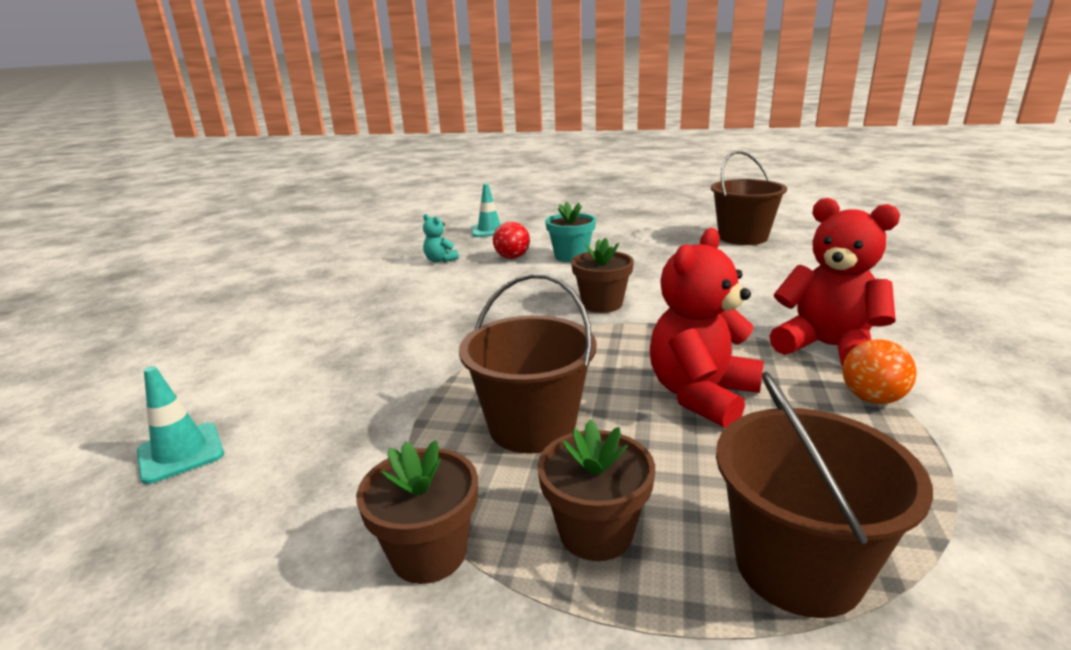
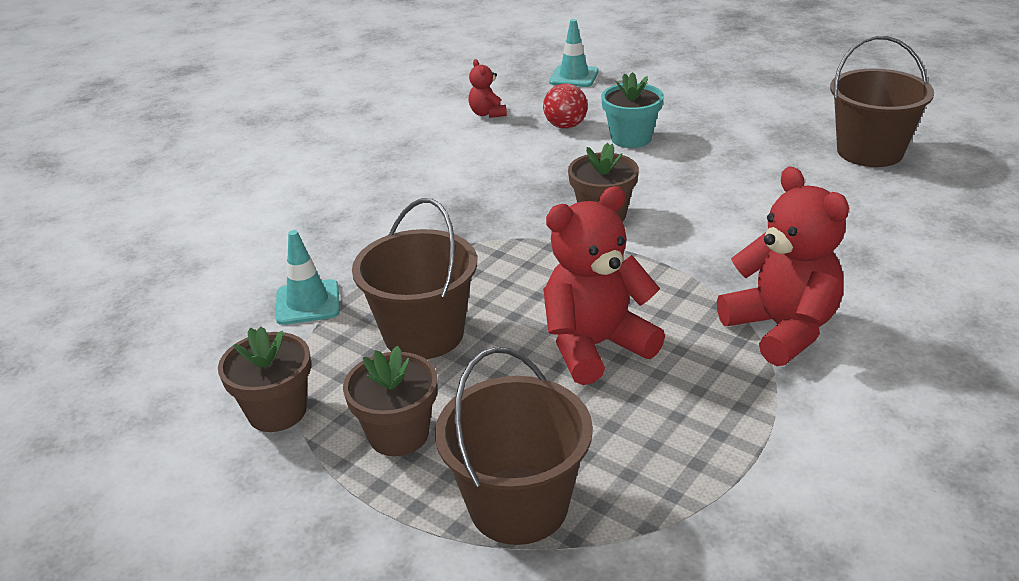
camera: 25 degrees right, 10 degrees up
turquoise traffic cone [137,366,224,484] -> turquoise traffic cone moved to [276,230,340,325]
turquoise teddy bear [423,214,459,262] -> red teddy bear [468,59,507,118]
orange ball [842,339,917,404] -> none

